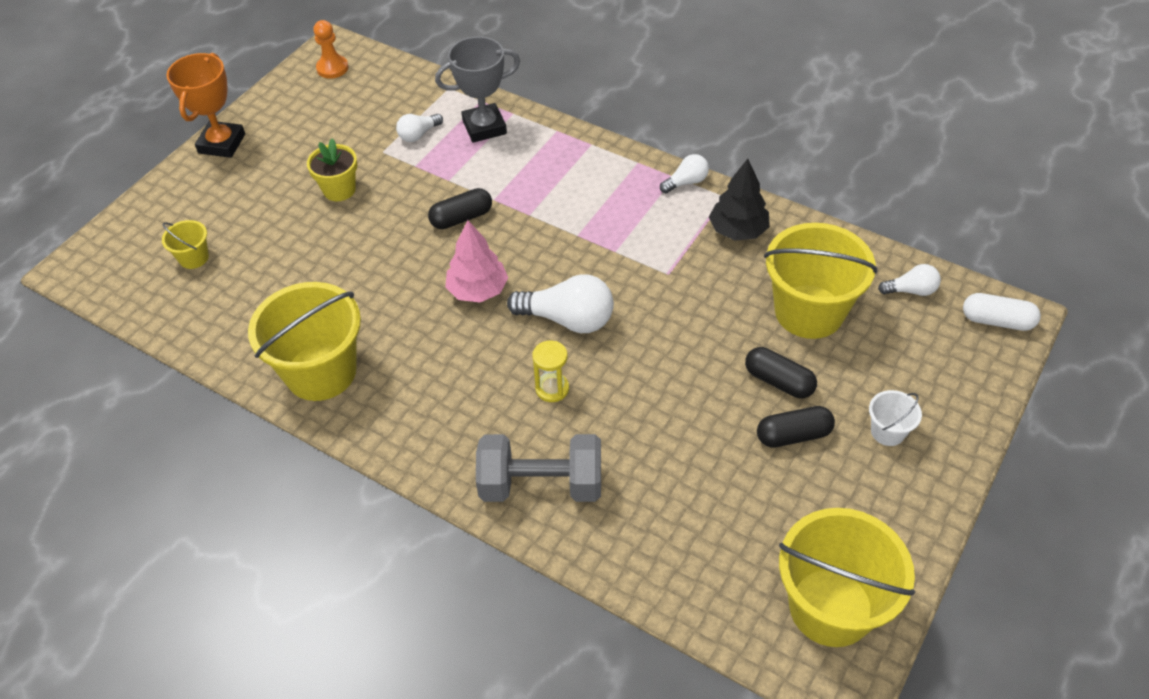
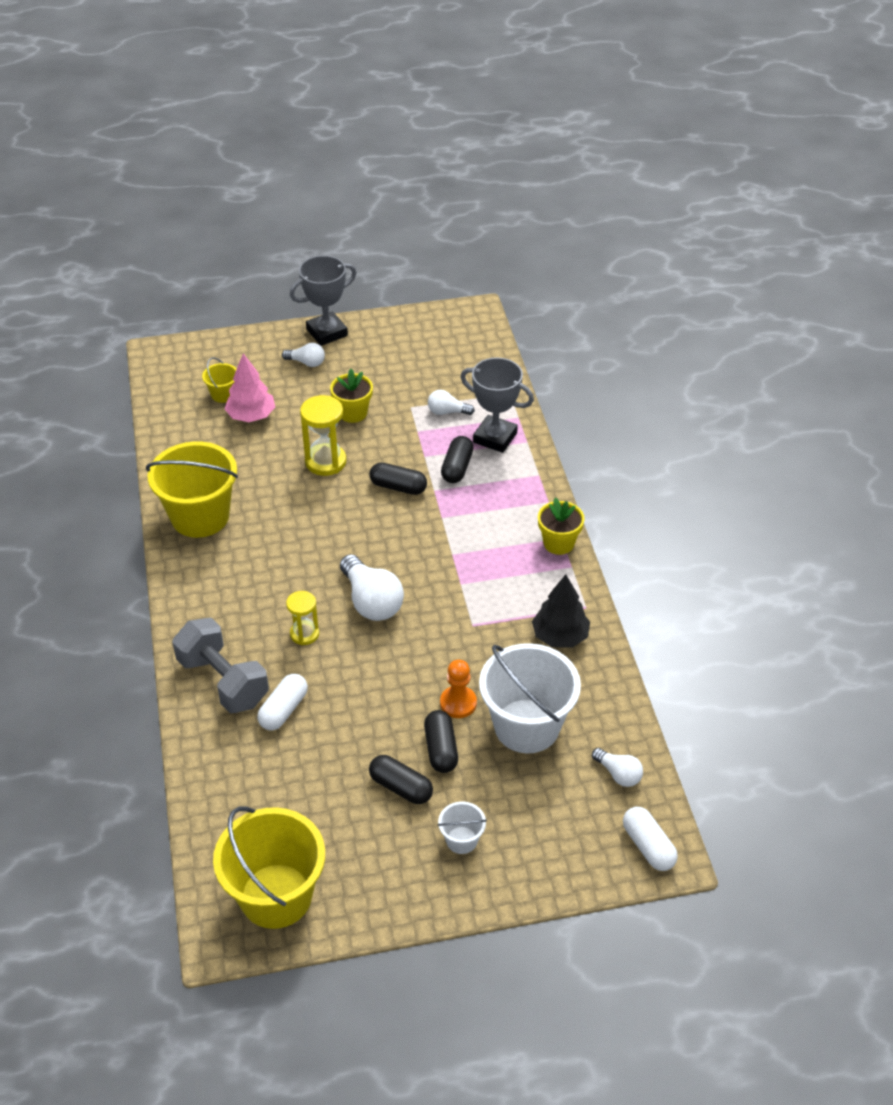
camera: 45 degrees right, 5 degrees down
orange trophy [166,53,245,158] -> grey trophy [290,255,357,346]
orange pawn [313,20,348,79] -> orange pawn moved to [440,660,477,718]
pink tree [445,220,508,302] -> pink tree moved to [225,353,275,422]
white light bulb [660,154,709,193] -> white light bulb moved to [282,343,325,367]
yellow bucket [764,223,878,339] -> white bucket [479,643,581,753]
none -> white capsule [257,674,308,730]
none -> yellow hourglass [300,395,346,476]
none -> black capsule [441,436,473,483]
none -> yellow flower pot [538,498,585,555]

